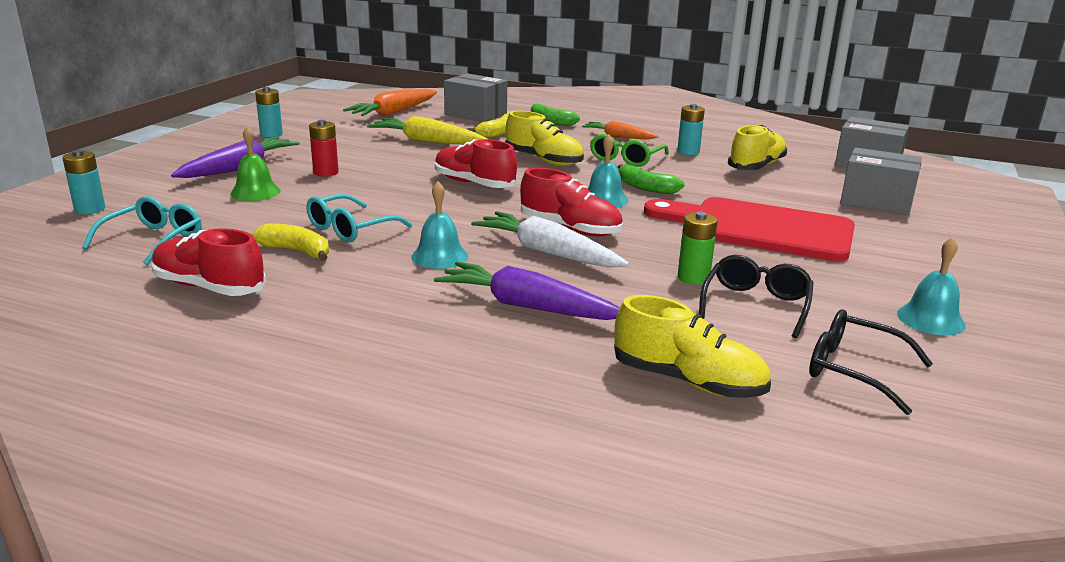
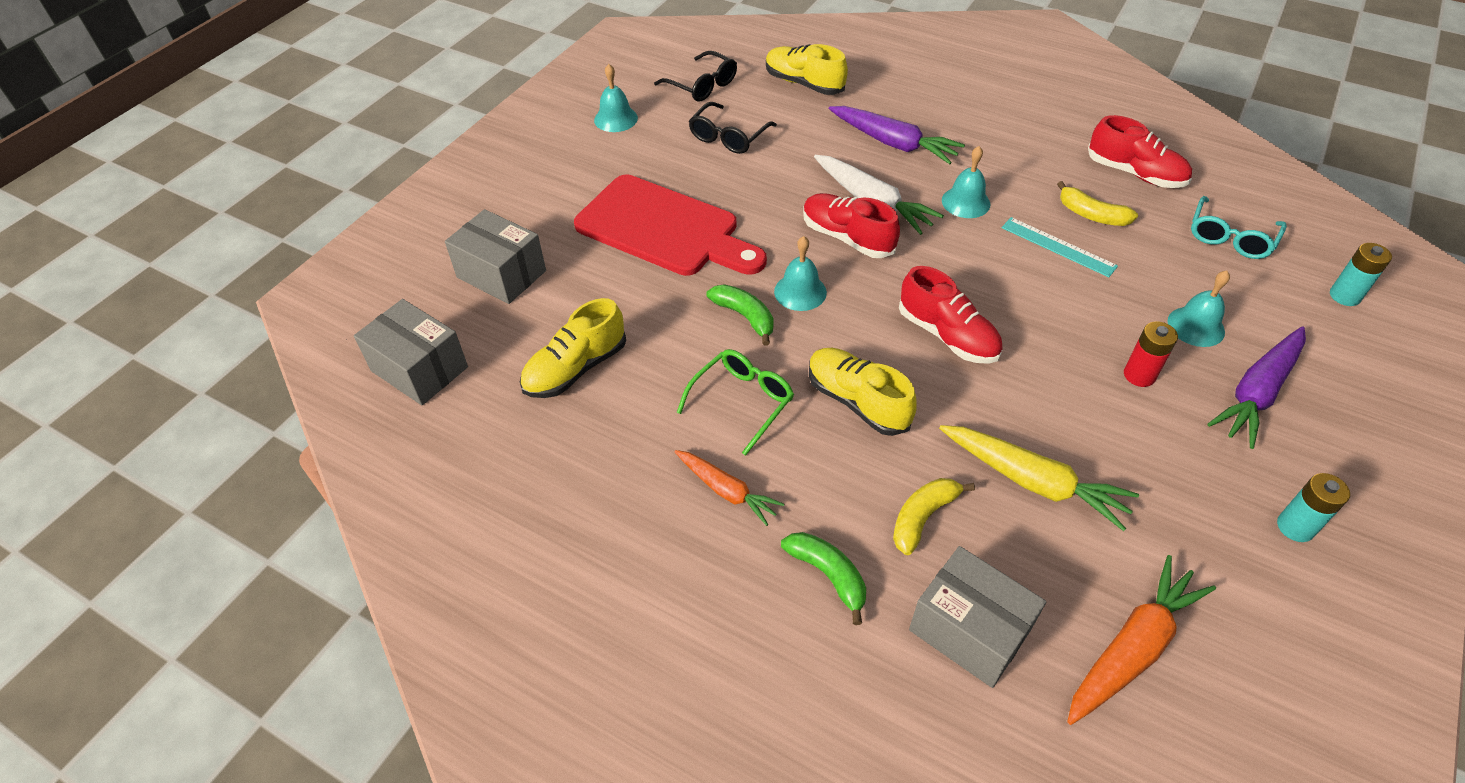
camera: 170 degrees left, 25 degrees up
green bell [230,126,281,201] -> turquoise bell [1167,270,1230,347]
turquoise glasses [306,194,413,242] -> turquoise ruler [1002,217,1118,277]
turquoise battery [677,104,705,155] -> none
green battery [678,212,718,285] -> none

